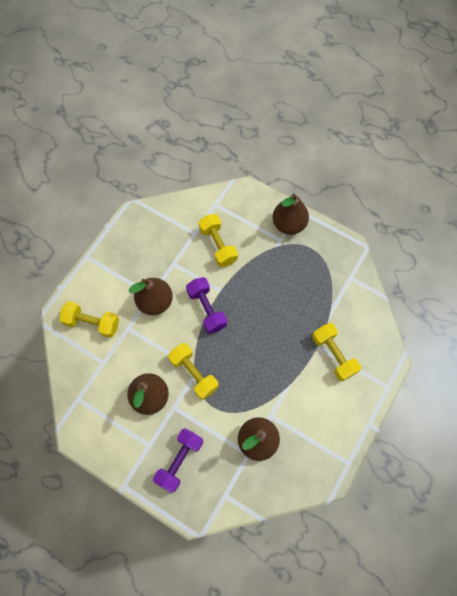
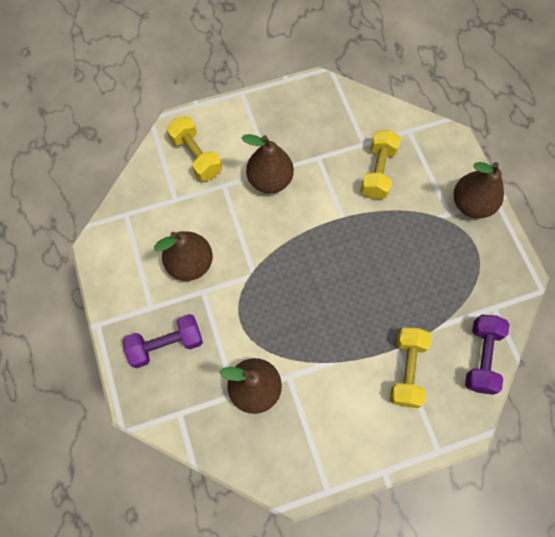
camera: 40 degrees right, 0 degrees up
yellow dumbbell [168,343,219,400] -> none
purple dumbbell [186,277,227,334] -> purple dumbbell moved to [465,314,509,395]

